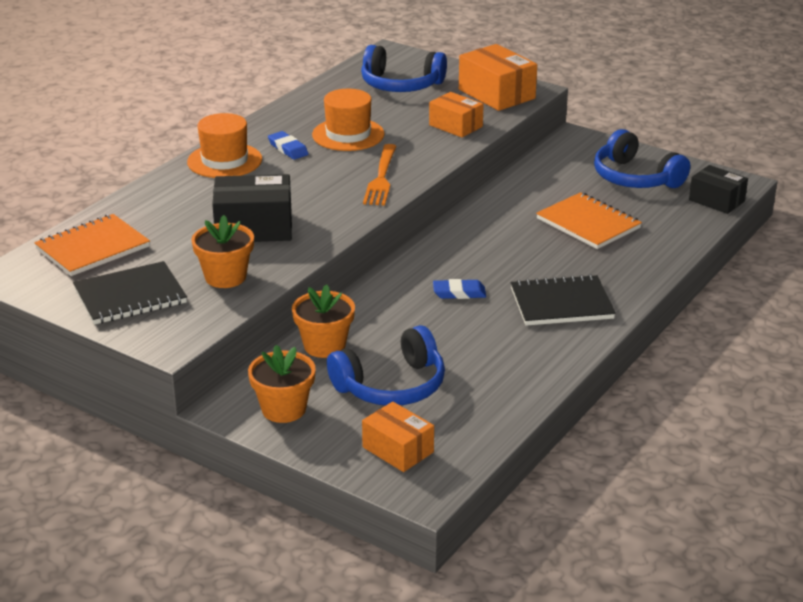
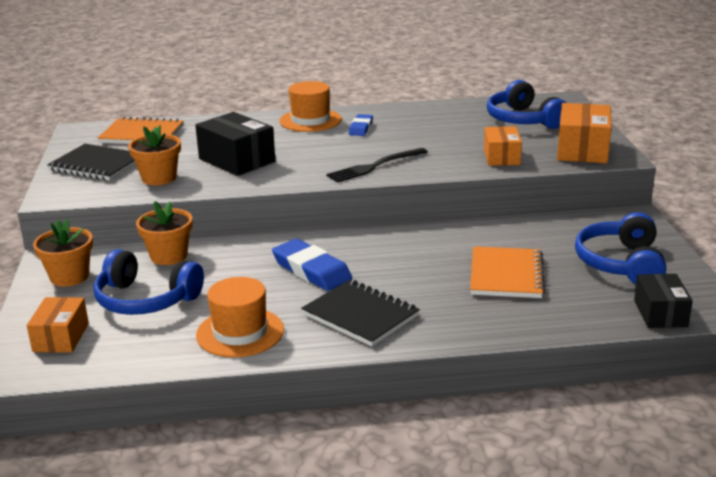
camera: 50 degrees right, 5 degrees down
orange hat [312,89,385,151] -> orange hat moved to [196,277,284,357]
orange fork [363,144,397,206] -> black fork [326,148,428,182]
blue eraser [433,279,486,299] -> blue eraser [272,239,352,291], size x1.70

